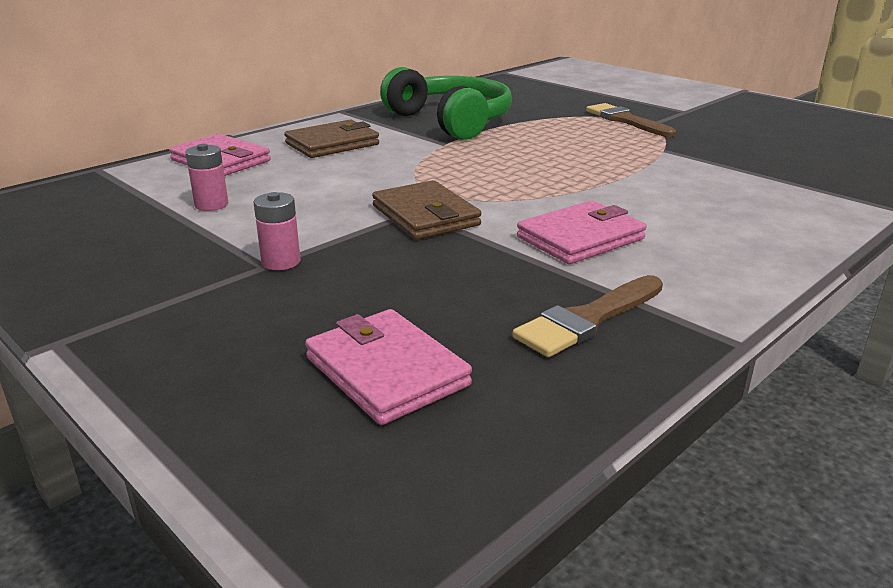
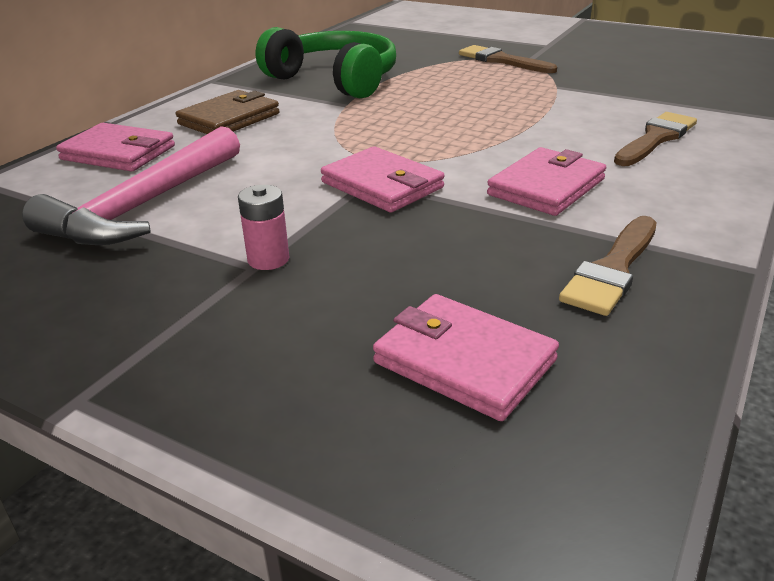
camera: 15 degrees left, 5 degrees up
pink battery [185,144,228,211] -> pink hammer [22,126,240,245]
brown wallet [372,180,481,240] -> pink wallet [321,147,445,212]
none -> brown brush [614,112,697,166]

